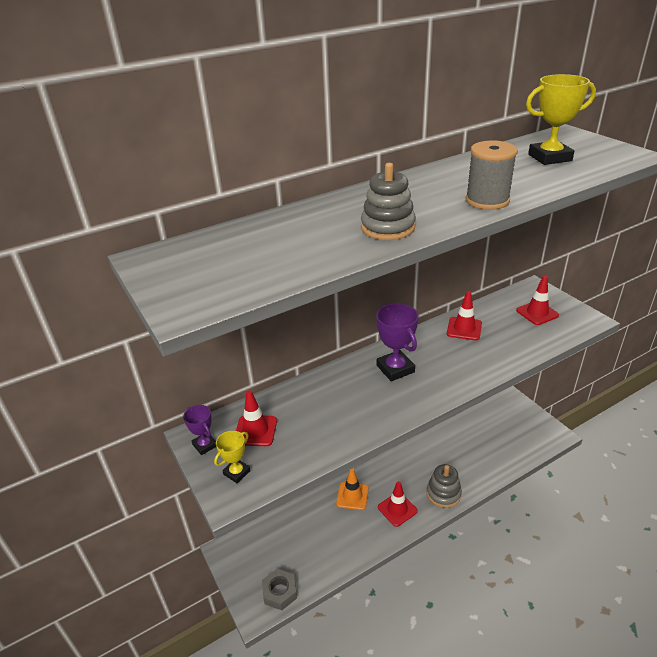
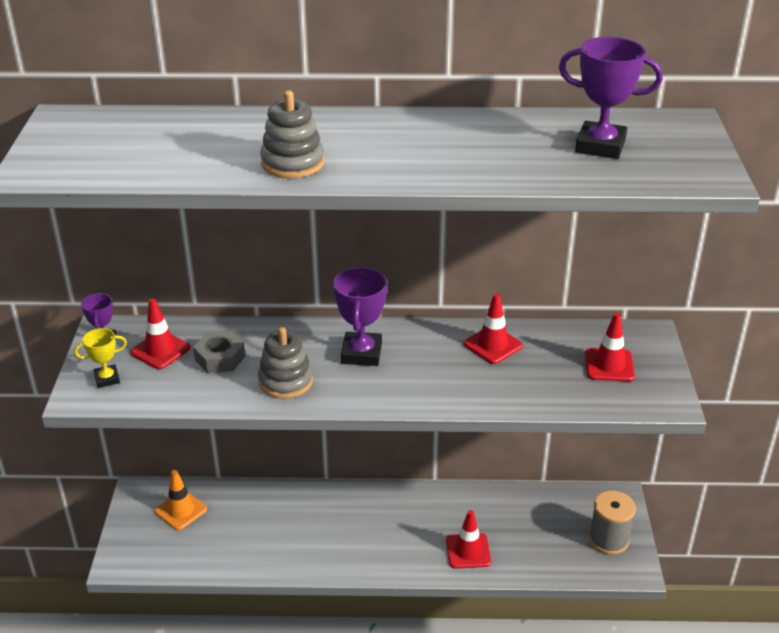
camera: 30 degrees right, 0 degrees up
grey nut [262,569,297,610] -> grey nut moved to [193,331,245,373]
orange traffic cone [336,468,369,510] -> orange traffic cone moved to [155,470,207,530]
red traffic cone [378,481,418,527] -> red traffic cone moved to [446,510,491,569]
grey stacking toy [427,464,462,508] -> grey stacking toy moved to [258,327,313,399]
grey spool [466,141,518,210] -> grey spool moved to [589,490,636,555]
yellow trophy [526,74,596,165] -> purple trophy [559,37,663,159]

